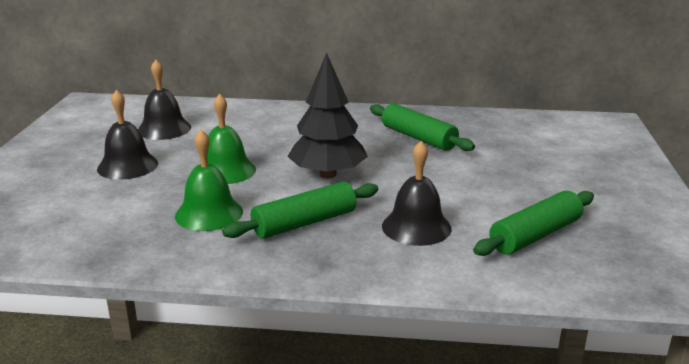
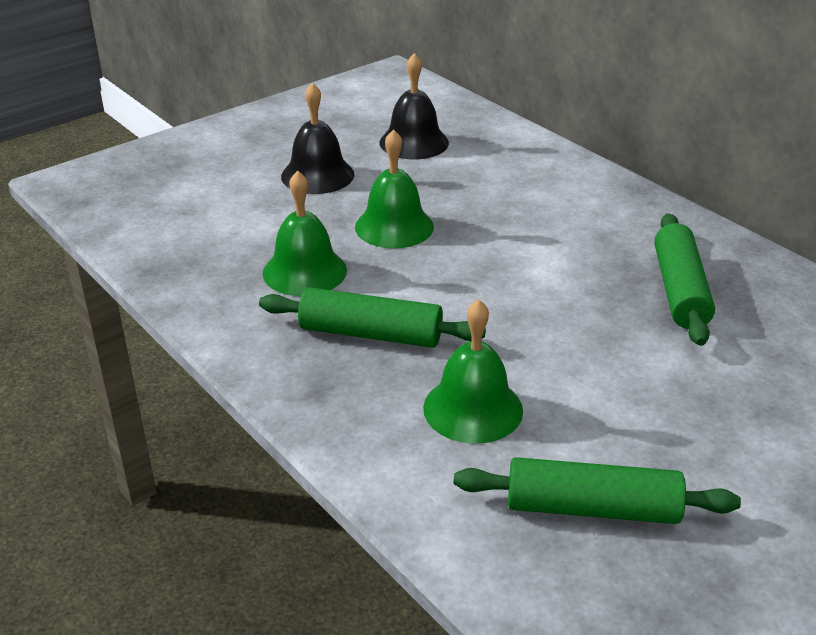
camera: 45 degrees right, 10 degrees up
black tree [287,53,368,178] -> none
black bell [382,141,452,246] -> green bell [423,299,523,444]

